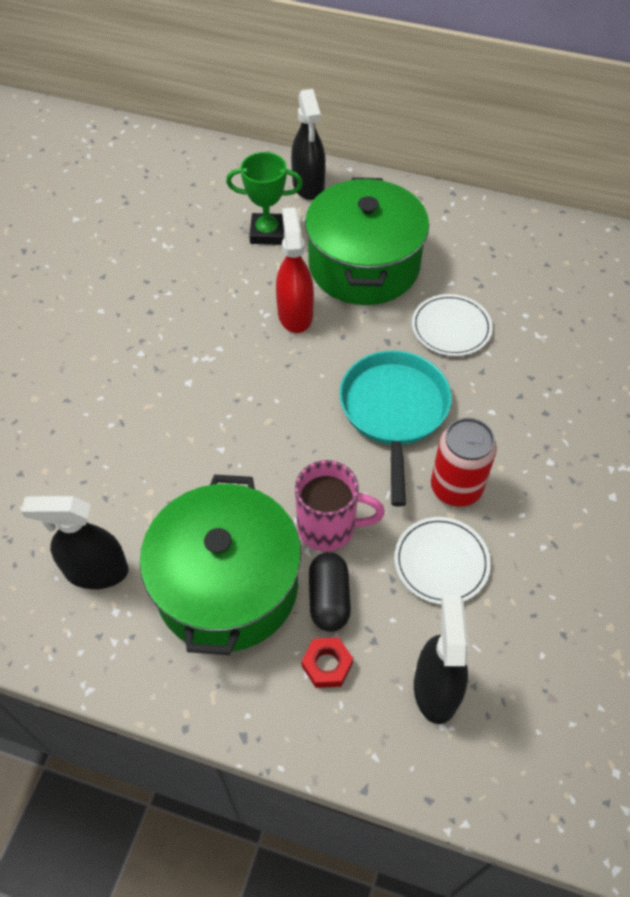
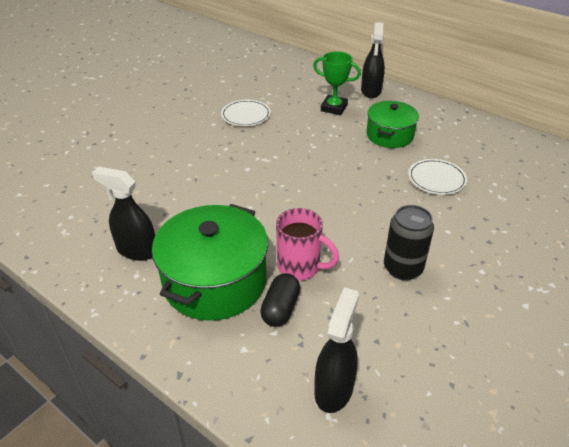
camera: 20 degrees right, 15 degrees down
red spray bottle [276,207,314,333] -> none
red nut [301,637,353,688] -> none
green pot [305,177,429,305] -> green pot [367,101,419,148], size x0.62
turquoise pan [339,350,452,507] -> none
white plate [394,517,491,604] -> white plate moved to [221,100,271,126]
red can [431,418,497,507] -> black can [384,205,434,280]

